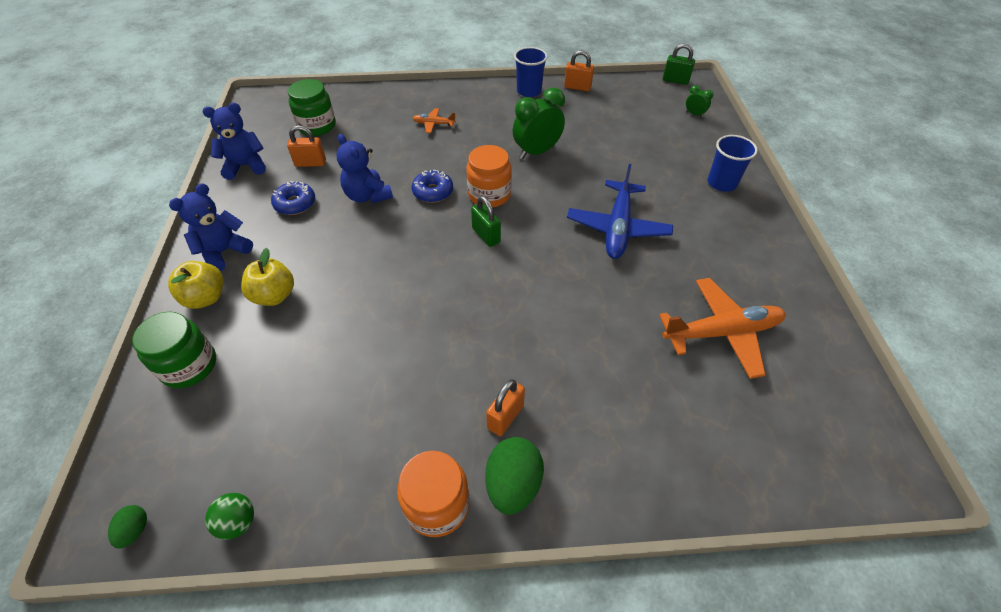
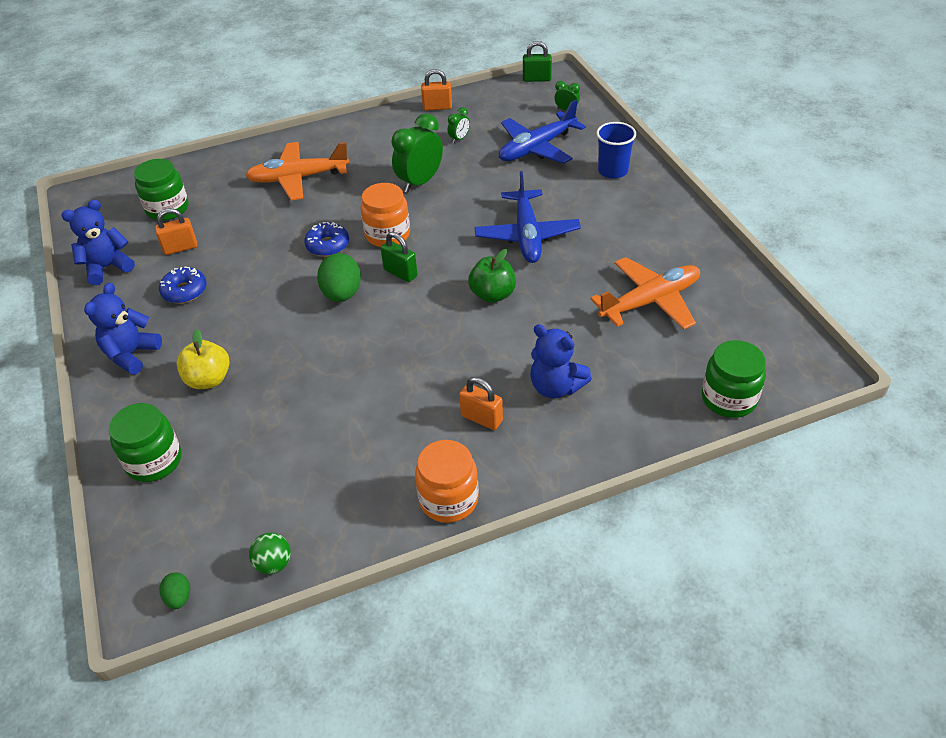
camera: 15 degrees left, 5 degrees down
yellow apple [168,261,223,309] -> none
blue teddy bear [337,134,393,203] -> blue teddy bear moved to [531,324,592,398]
orange plane [413,108,456,133] -> orange plane [245,142,350,201], size x2.11
green egg [485,437,544,515] -> green egg moved to [317,253,361,302]
orange padlock [486,379,525,436] -> orange padlock turned 75 degrees counterclockwise [459,377,503,430]
blue cup [514,47,548,97] -> none
none -> green clock [448,107,470,143]
none -> green apple [468,249,516,303]
none -> blue plane [499,100,586,164]
none -> green jar [702,340,766,418]

